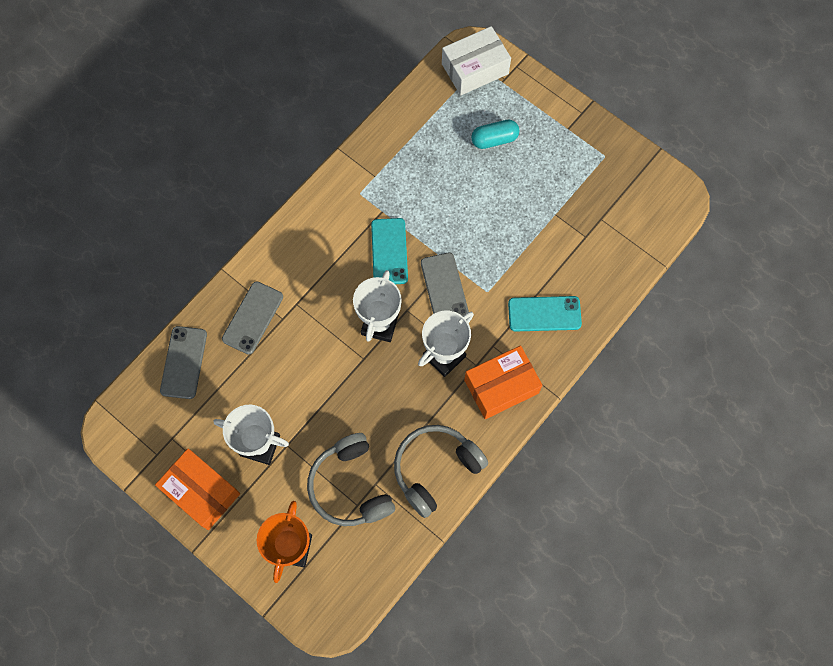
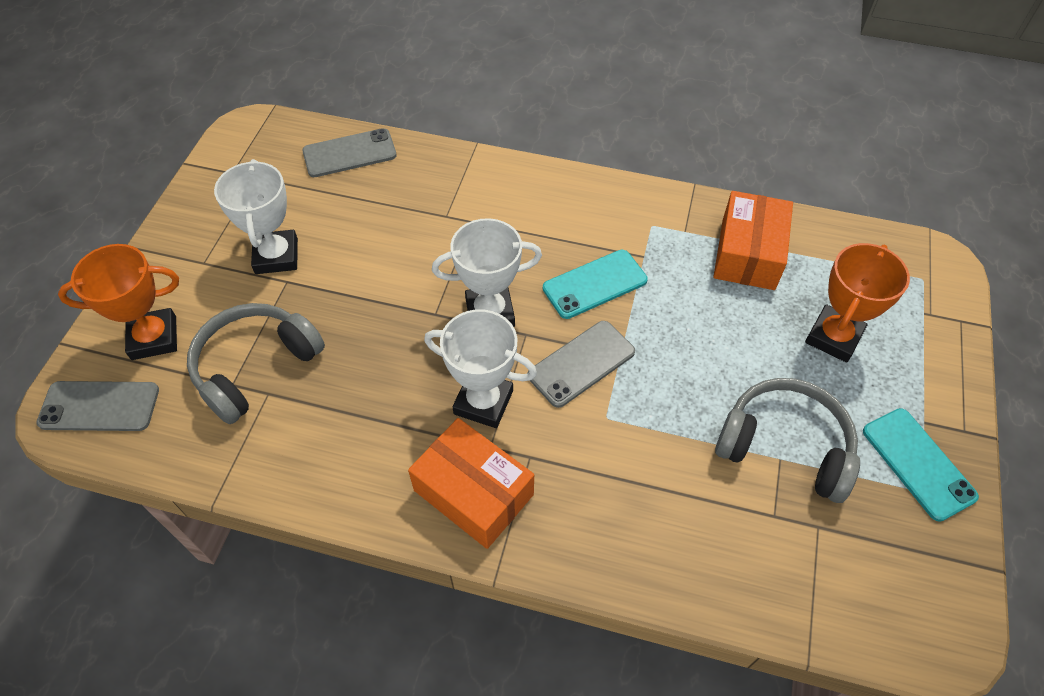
camera: 65 degrees right, 15 degrees down
orange box [155,448,240,530] -> orange box moved to [713,191,793,290]
grey phone [222,282,283,355] -> grey phone moved to [36,381,159,431]
grey headphones [394,425,488,518] -> grey headphones moved to [715,378,860,503]
white box [442,26,511,95] -> none
turquoise capsule [471,120,520,149] -> orange trophy [805,243,910,363]
turquoise phone [508,296,582,331] -> turquoise phone moved to [863,408,979,522]

